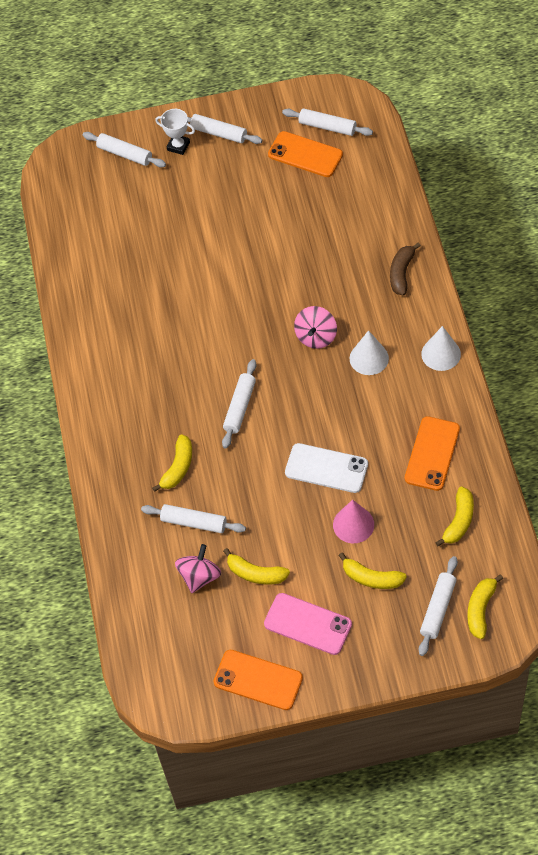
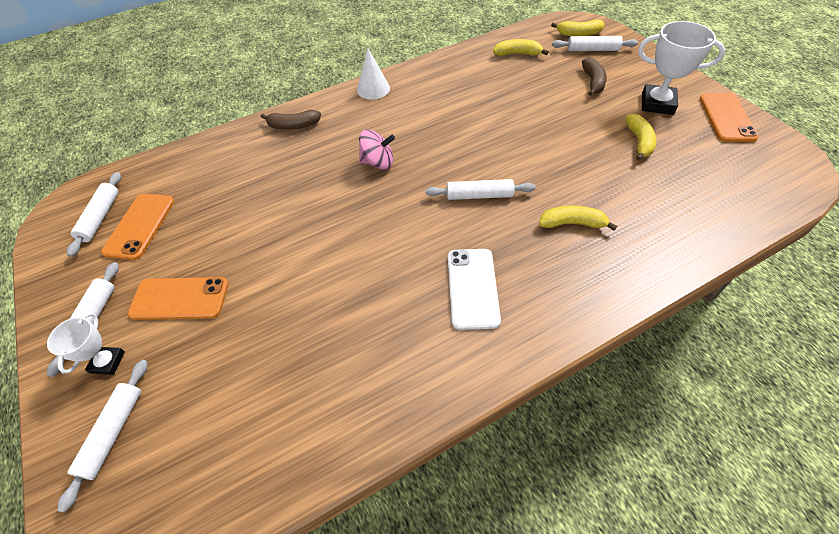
camera: 110 degrees left, 5 degrees down
white rolling pin [141,504,246,533] -> none
pink spinning top [175,544,221,593] -> none
pink phone [264,593,352,655] -> white trophy [638,21,725,115]
white phone [285,443,368,493] -> white phone moved to [448,249,501,330]
pink cone [333,500,374,543] -> none
yellow banana [339,553,407,589] -> brown banana [582,58,607,96]
white cone [350,330,389,375] -> none
orange phone [405,416,460,491] -> orange phone moved to [128,277,229,320]

